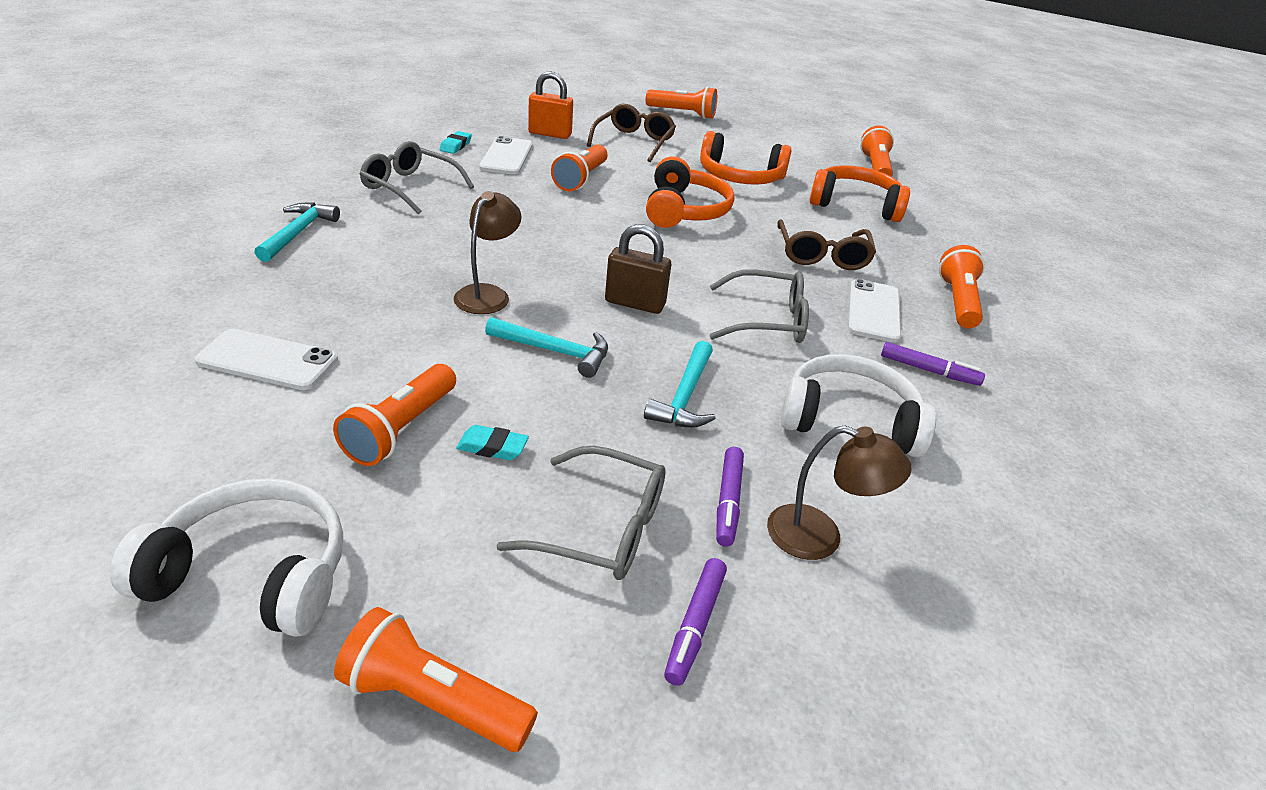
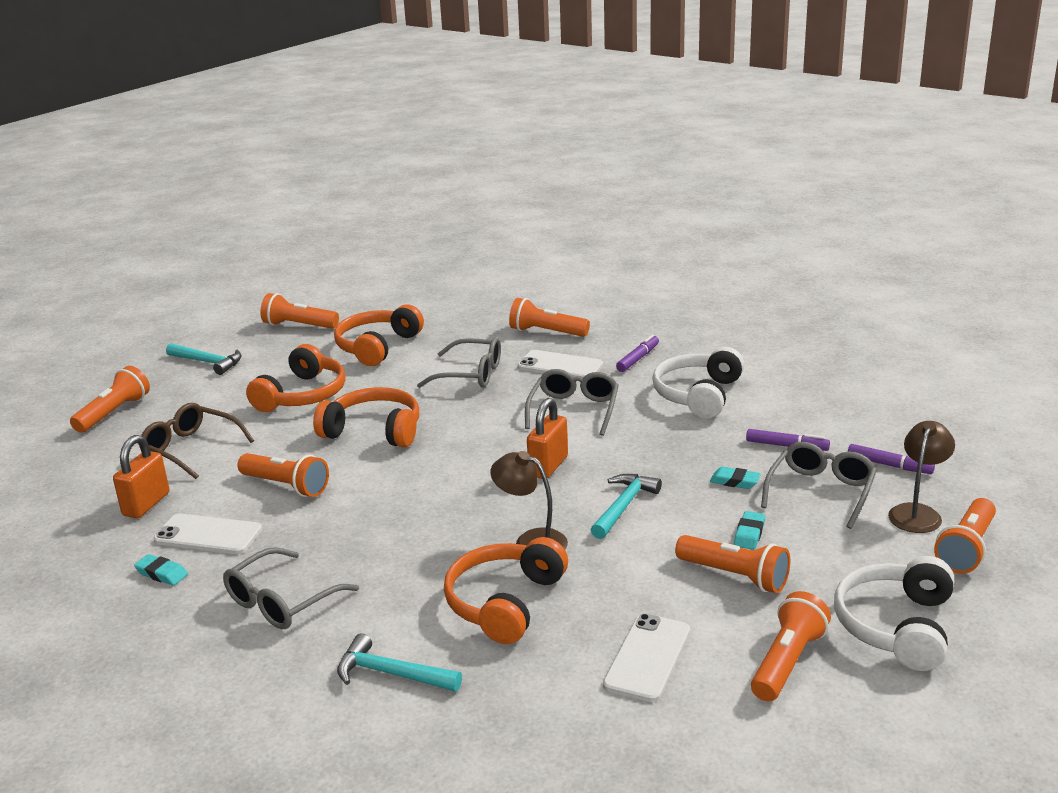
camera: 75 degrees left, 10 degrees down
brown padlock [605,224,671,314] -> orange padlock [527,398,568,479]
turquoise hammer [644,341,716,428] -> turquoise hammer moved to [166,343,241,375]
brown lamp [767,425,912,560] -> brown lamp moved to [888,421,955,533]
brown glasses [777,219,876,270] -> grey glasses [417,337,501,388]
none -> orange headphones [444,537,568,644]
none -> turquoise eraser [710,467,761,489]
none -> orange flashlight [751,591,831,701]

